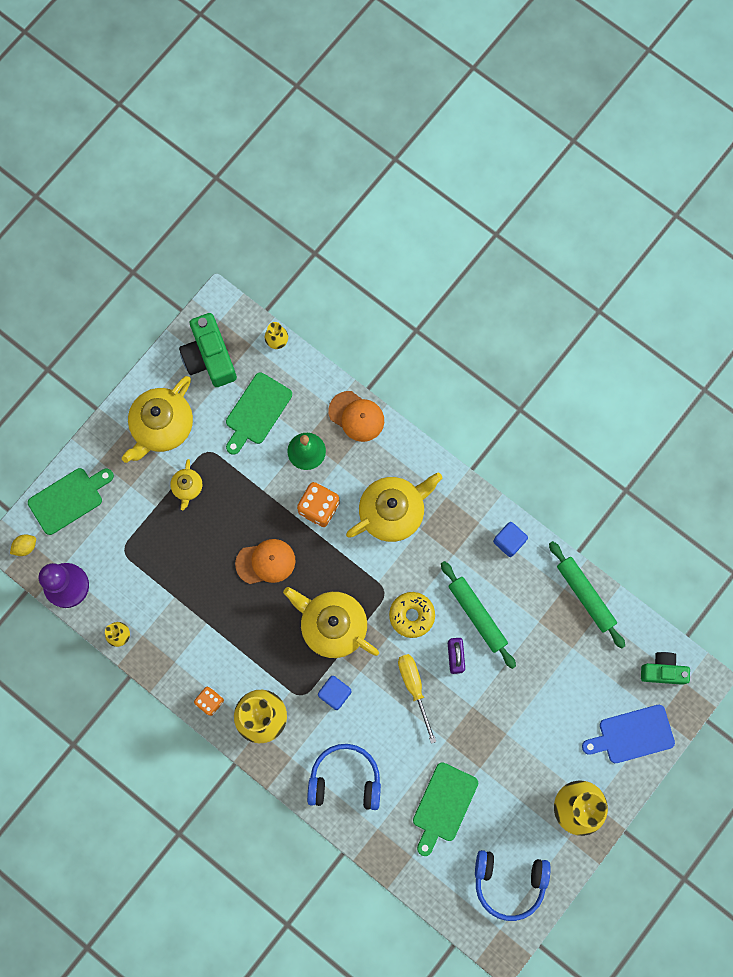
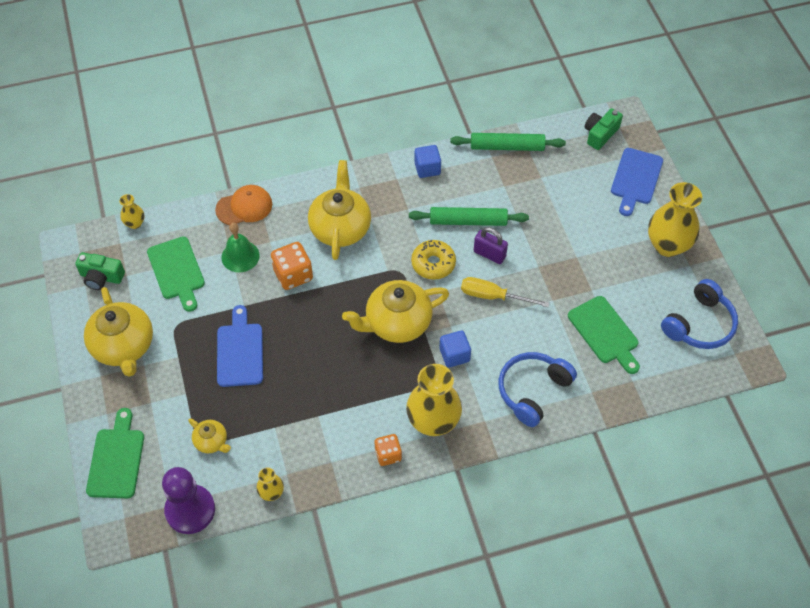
camera: 55 degrees left, 20 degrees down
yellow lemon [10,535,36,556] -> none
yellow teapot [170,459,202,510] -> yellow teapot moved to [188,418,231,453]
green camera [179,313,237,387] -> green camera [75,252,125,290], size x0.64
orange cap [235,539,295,584] -> none
none -> blue cutting board [217,305,263,387]

